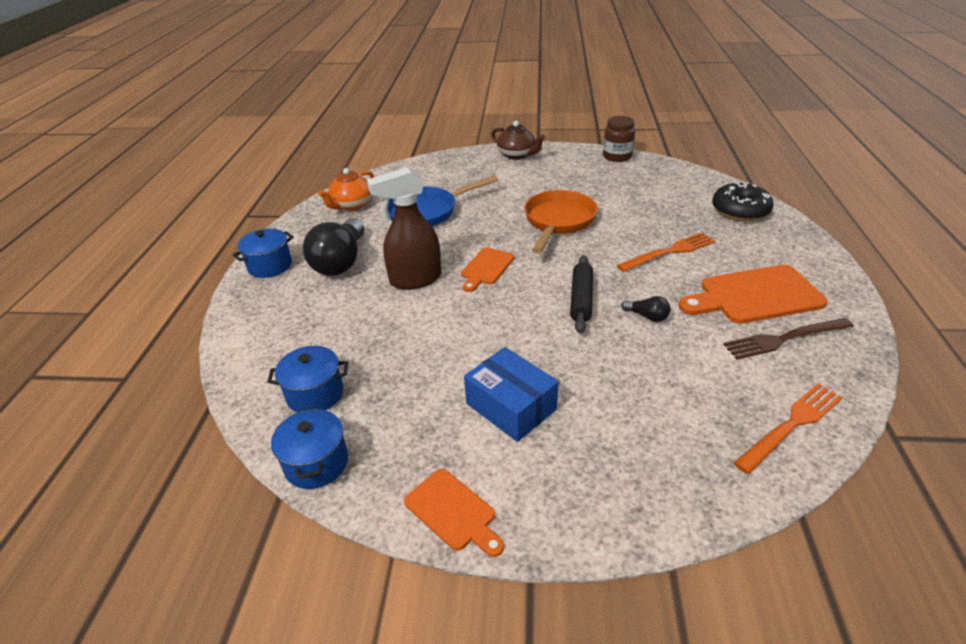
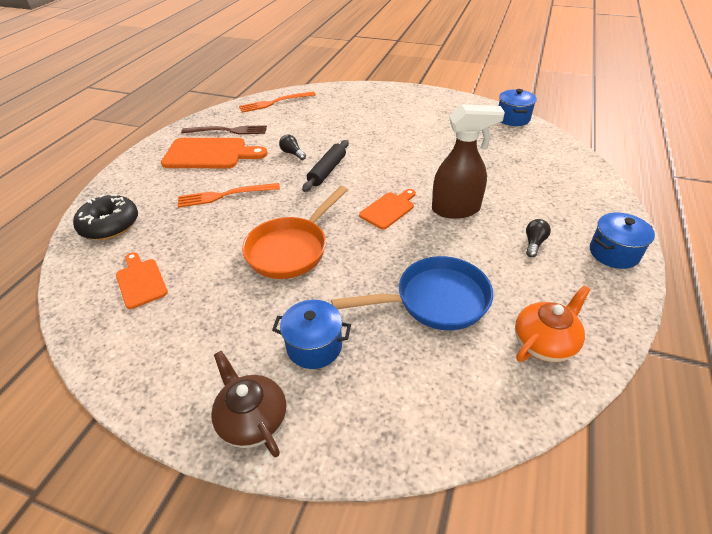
camera: 165 degrees left, 5 degrees up
blue pot [267,346,348,413] -> blue pot moved to [272,300,351,369]
black light bulb [303,218,364,276] -> black light bulb [526,219,551,257], size x0.43
orange cutting board [404,469,504,557] -> orange cutting board moved to [116,252,168,309]
blue box [464,347,558,442] -> none
brown jar [603,116,635,162] -> none

